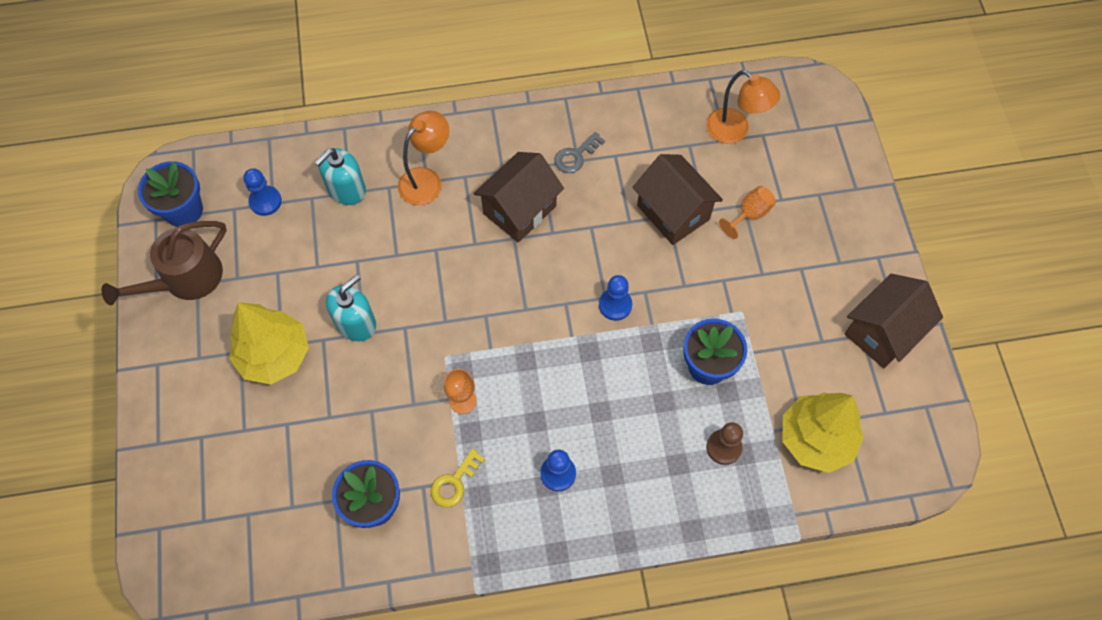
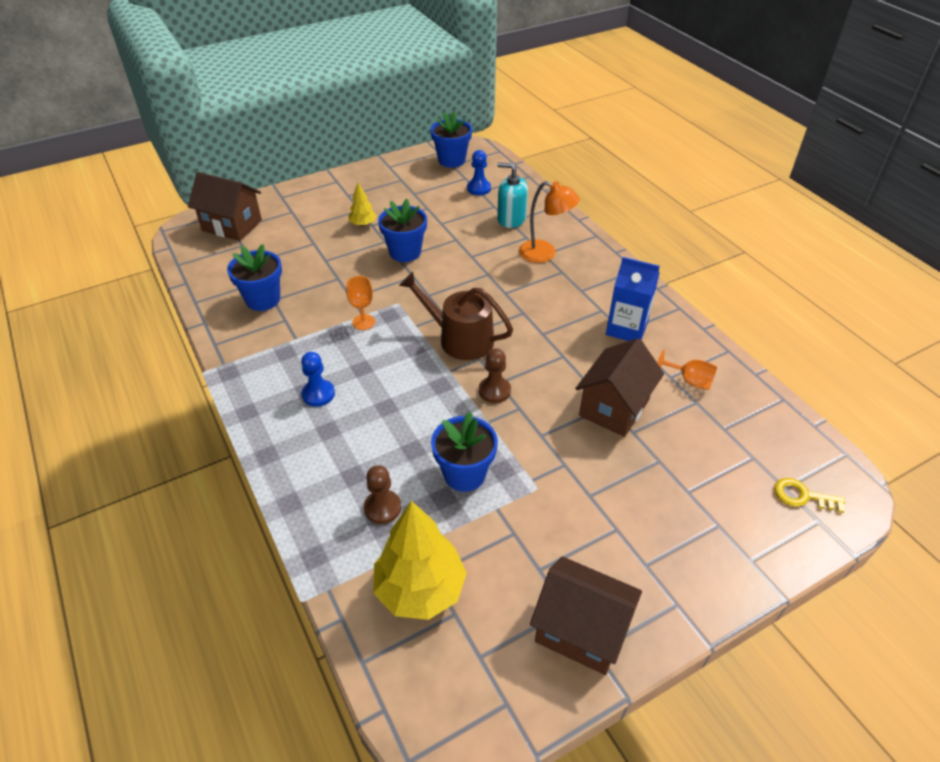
camera: 70 degrees right, 20 degrees down
brown watering can [101,221,227,305] -> brown watering can moved to [399,272,513,360]
yellow tree [229,302,309,384] -> yellow tree [349,183,377,226], size x0.49
turquoise soap dispenser [326,275,376,341] -> blue flower pot [378,199,427,262]
yellow key [431,449,485,507] -> yellow key moved to [774,478,845,513]
brown house [473,152,564,243] -> brown house moved to [188,172,262,241]
grey key [554,132,605,173] -> blue carton [606,257,660,341]
blue pawn [599,275,632,321] -> brown pawn [479,348,511,403]
orange lamp [706,70,780,144] -> none
orange goblet [719,186,776,239] -> orange goblet moved to [657,349,717,390]

